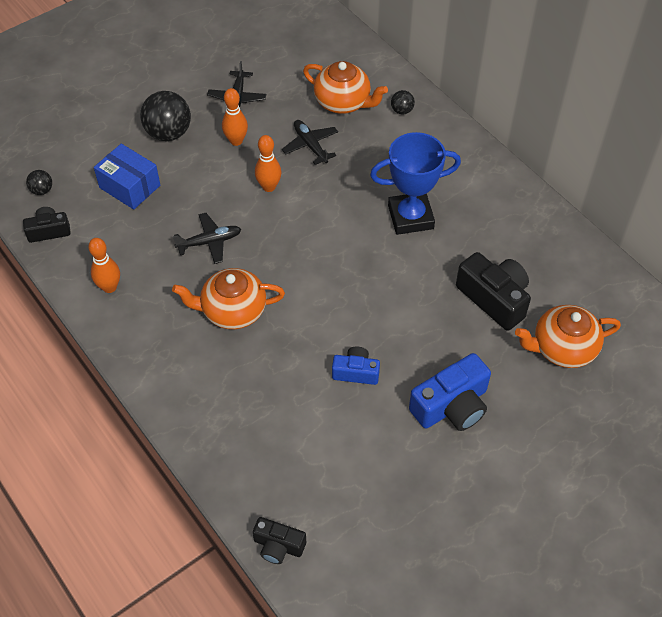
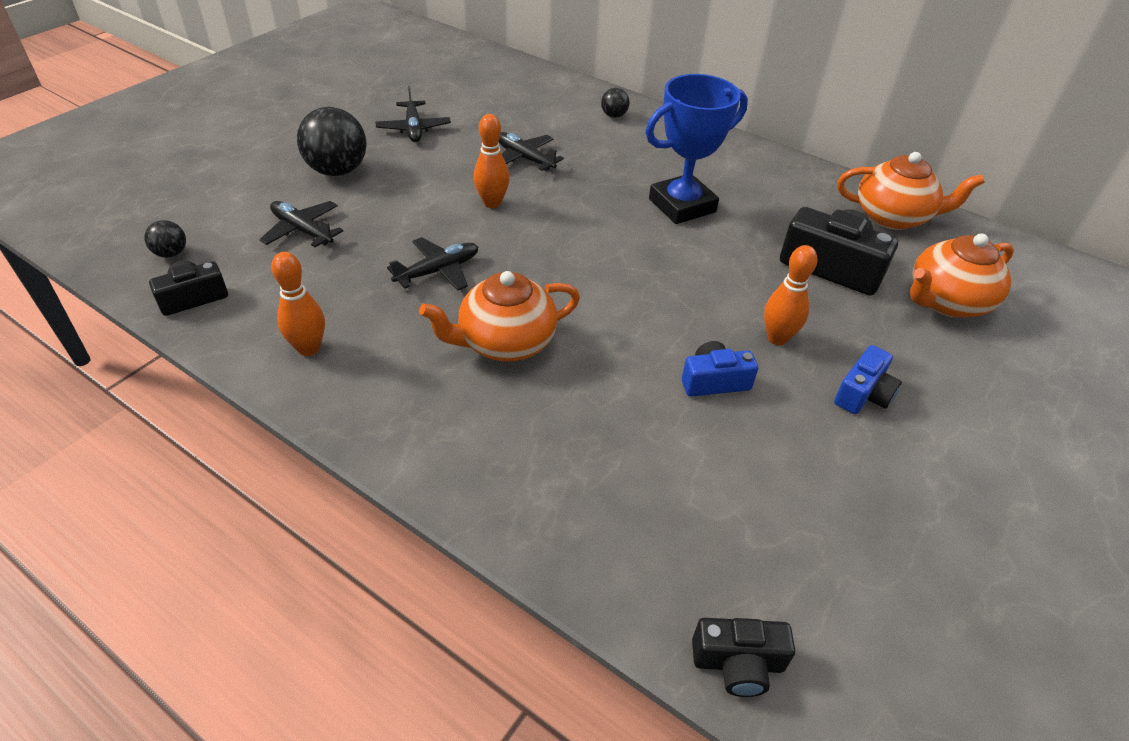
camera: 20 degrees left, 10 degrees down
blue box [94,144,160,210] -> black plane [259,201,343,247]
orange bowling pin [222,88,248,146] -> orange bowling pin moved to [764,245,817,345]
orange teapot [303,61,388,114] -> orange teapot moved to [837,152,985,230]
blue camera [409,353,491,431] -> blue camera [834,345,902,414], size x0.59

